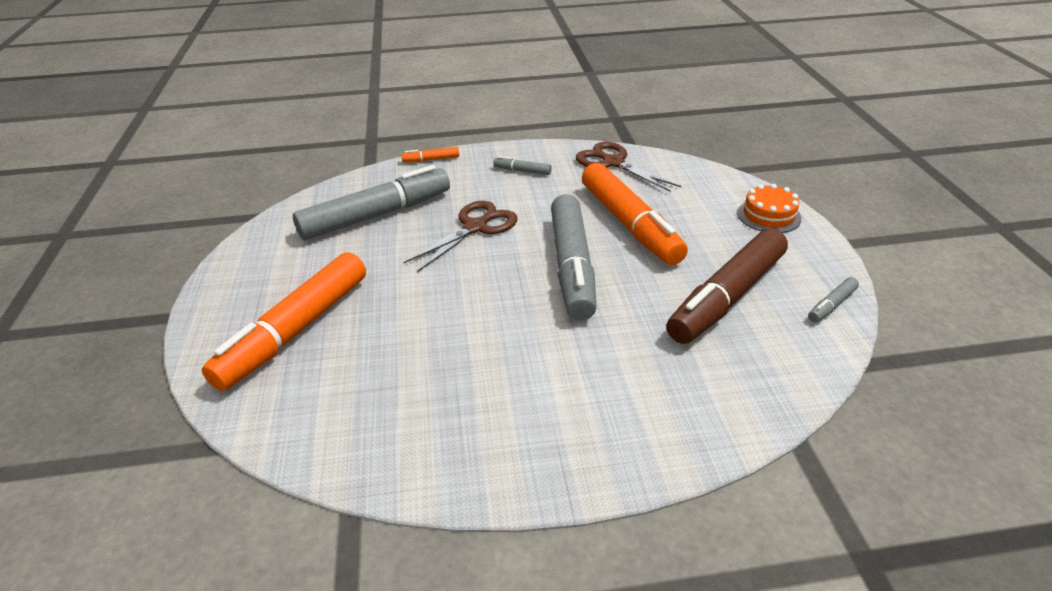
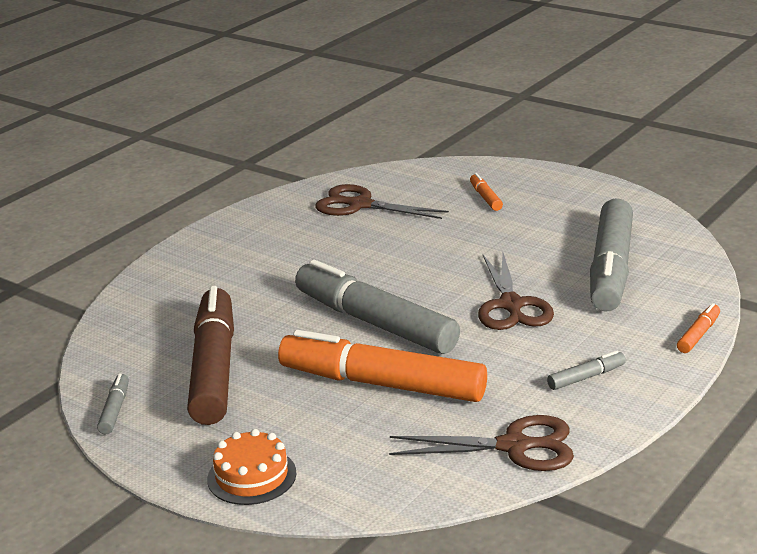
camera: 135 degrees right, 10 degrees down
orange marker [202,252,366,391] -> orange marker [470,173,503,211], size x0.41
none -> brown scissors [315,184,449,219]

